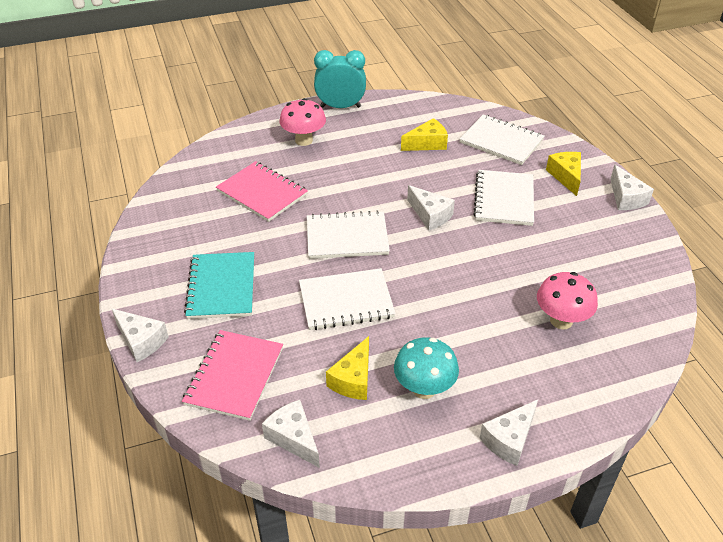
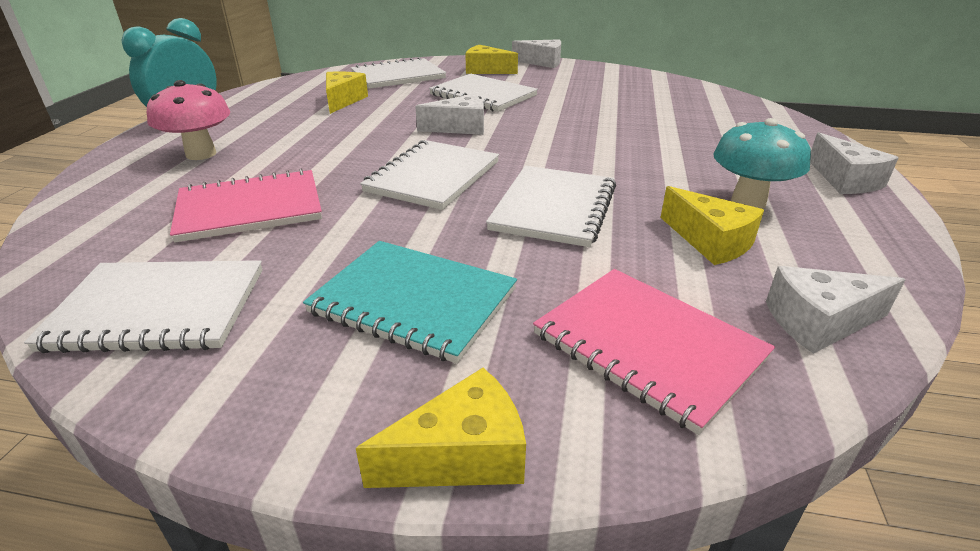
camera: 60 degrees left, 10 degrees down
white cheese [112,309,169,362] -> yellow cheese [356,368,526,488]
pink mushroom [537,272,598,329] -> none
none -> white notebook [24,260,262,353]

